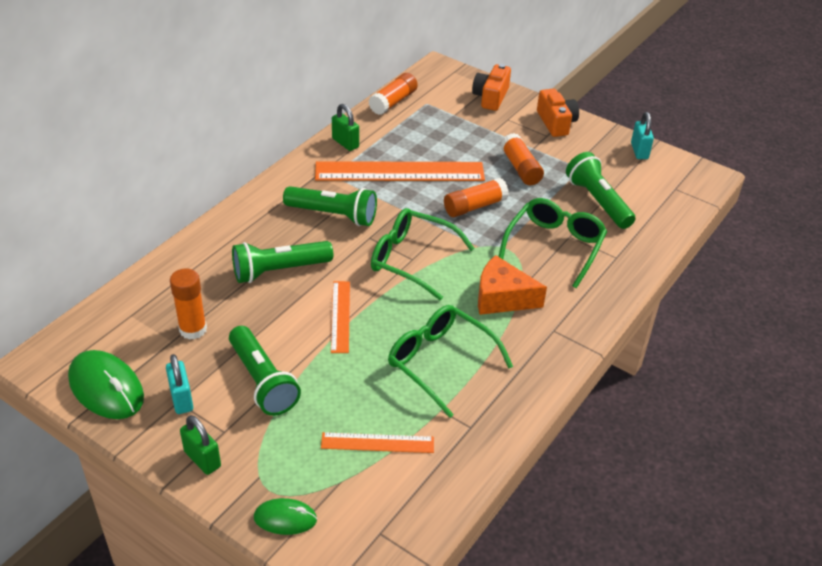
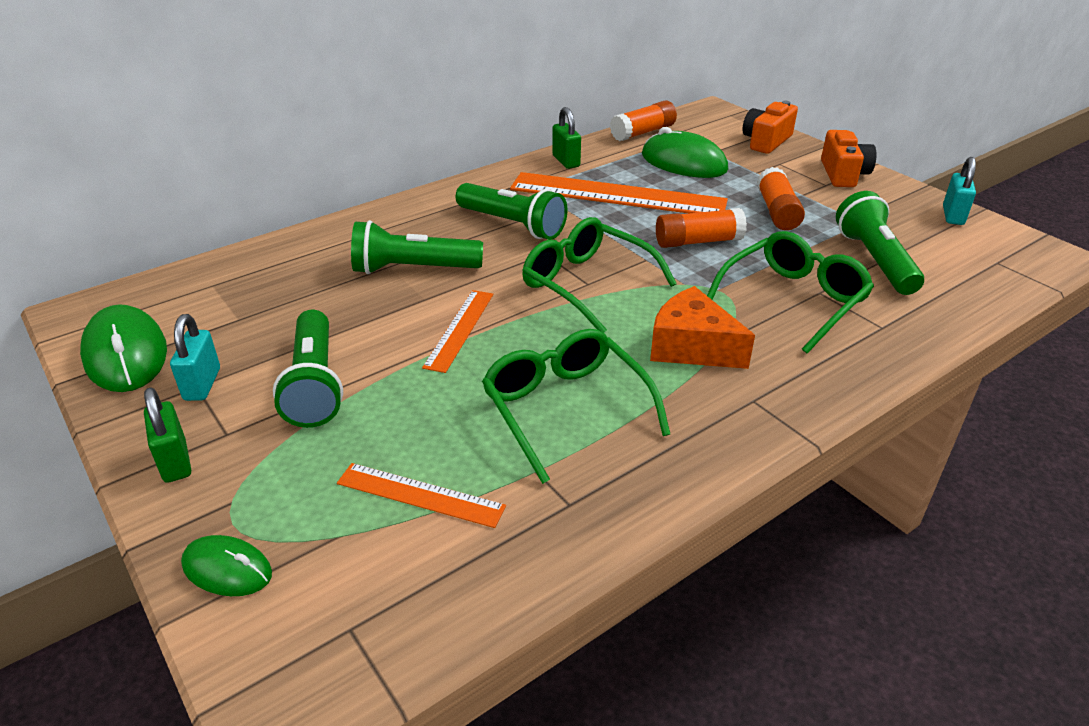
camera: 20 degrees right, 5 degrees down
orange glue stick [170,268,207,340] -> none
none -> green mouse [642,127,728,178]

